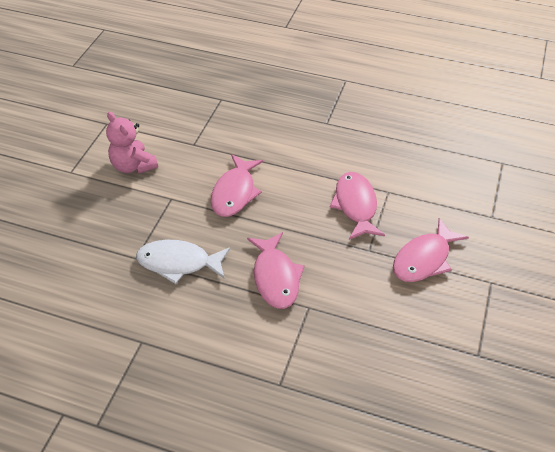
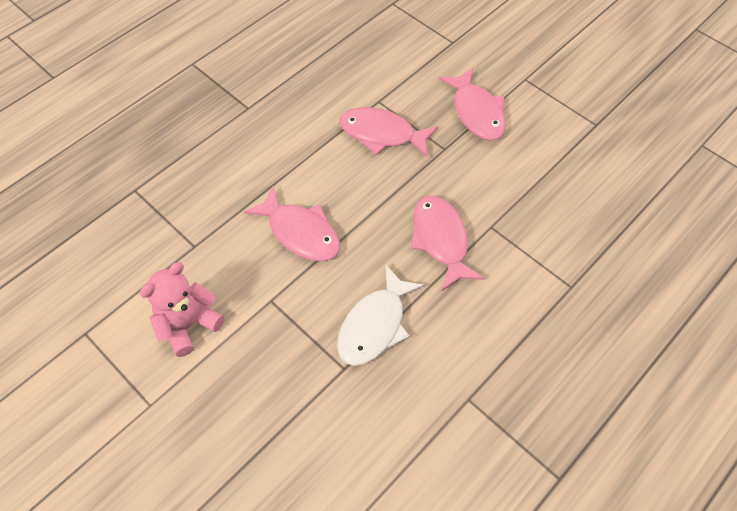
camera: 65 degrees left, 10 degrees up
pink teddy bear [106,112,158,174] -> pink teddy bear turned 150 degrees clockwise [139,262,225,357]
pink fish [247,232,305,309] -> pink fish turned 120 degrees counterclockwise [410,196,485,291]

